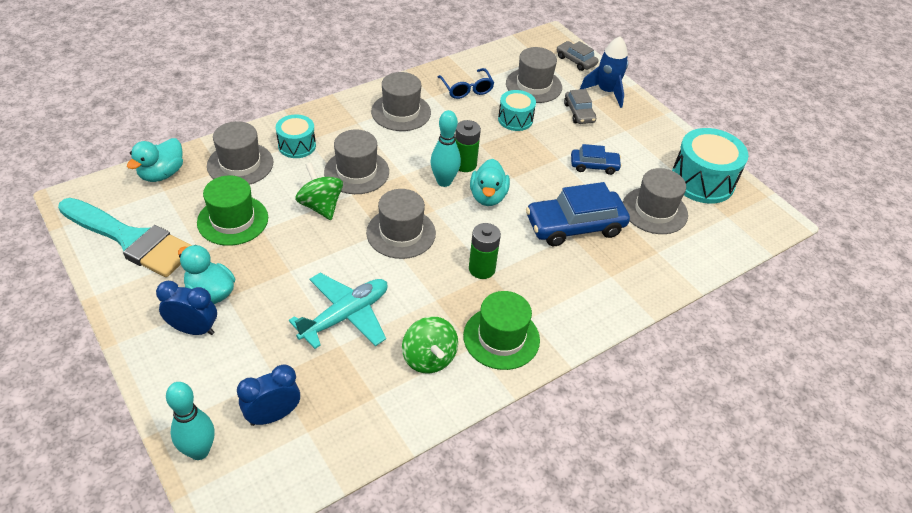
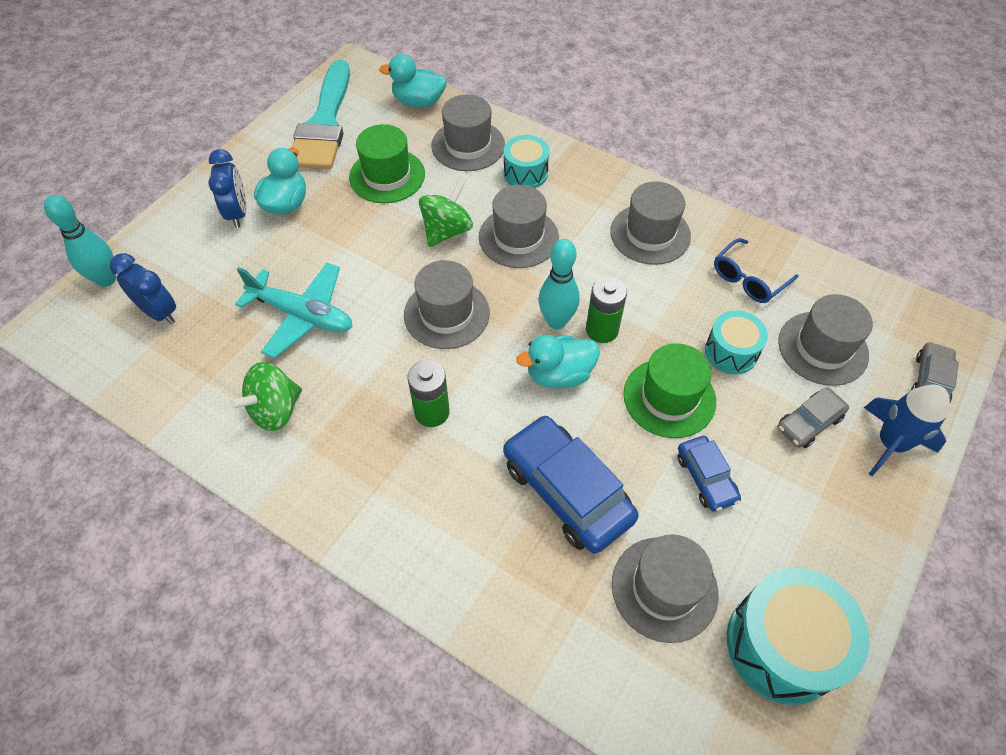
camera: 70 degrees right, 10 degrees up
green hat [463,291,540,370] -> green hat moved to [623,343,716,438]

